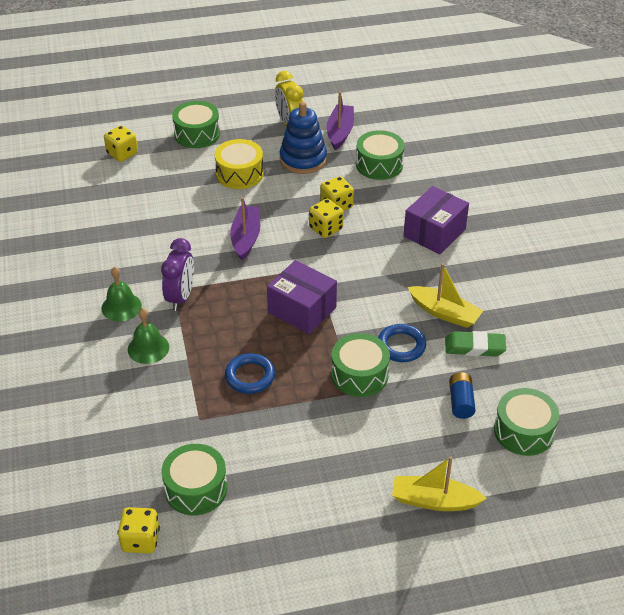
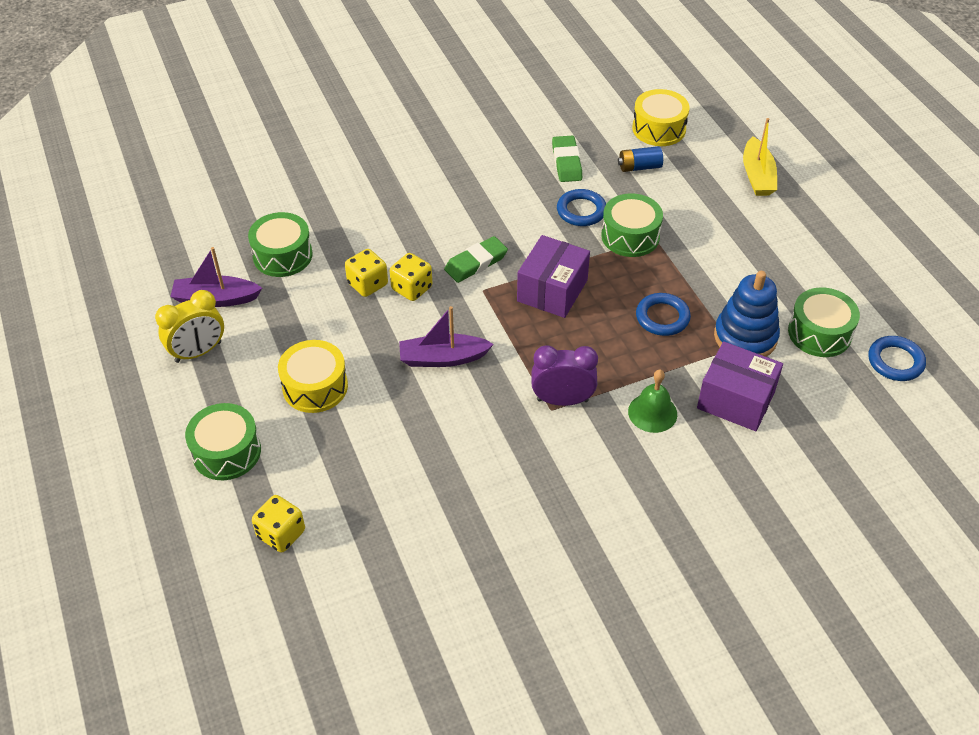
camera: 100 degrees left, 5 degrees up
green bell [101,267,142,321] -> none
yellow dice [117,507,160,554] -> blue ring [869,336,926,381]
blue stacking toy [280,102,327,174] -> blue stacking toy moved to [714,271,780,357]
purple box [404,186,469,254] -> purple box moved to [697,341,783,431]
yellow boat [408,263,483,328] -> none
green drum [494,388,559,456] -> yellow drum [632,89,689,146]
none -> green eraser [444,236,508,283]

